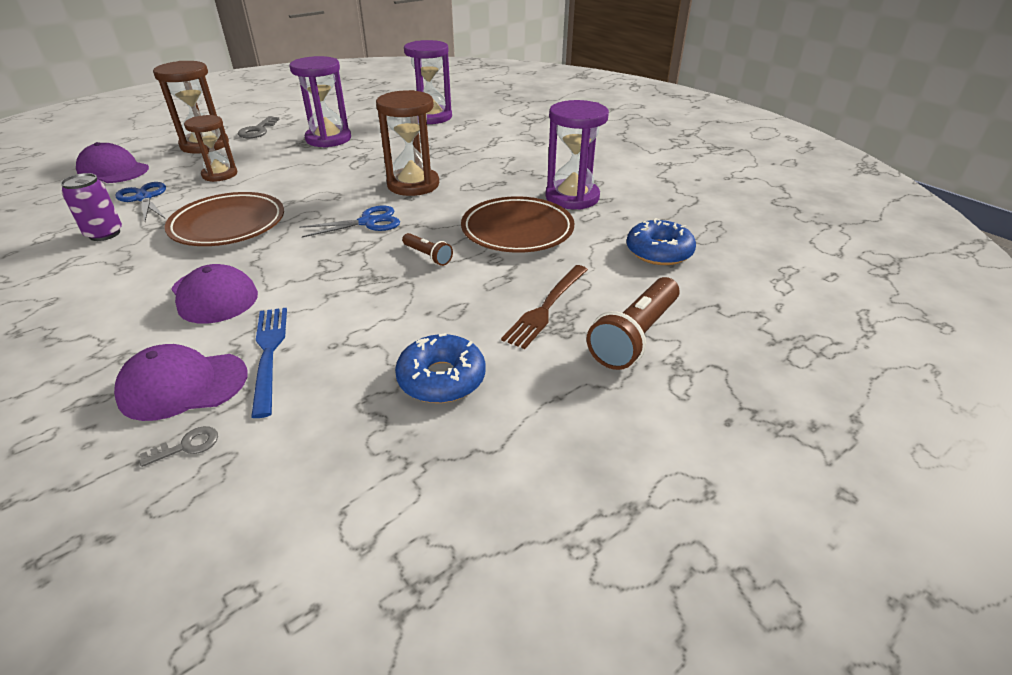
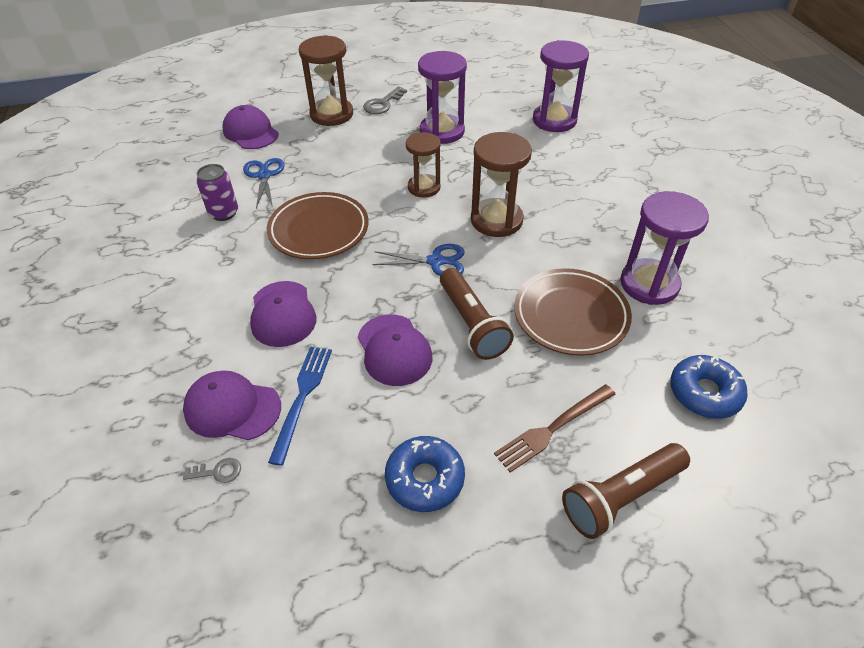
camera: 25 degrees right, 10 degrees up
brown hourglass [184,115,237,182] -> brown hourglass moved to [406,132,441,198]
brown flashlight [402,233,453,266] -> brown flashlight [440,268,514,360], size x1.90
none -> purple cap [358,314,432,386]

